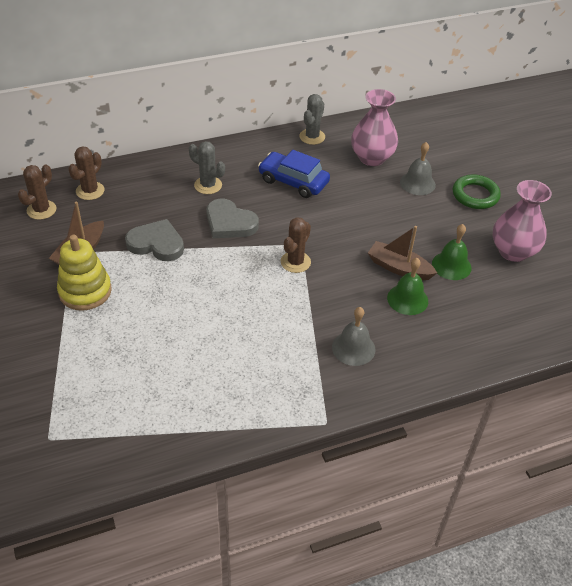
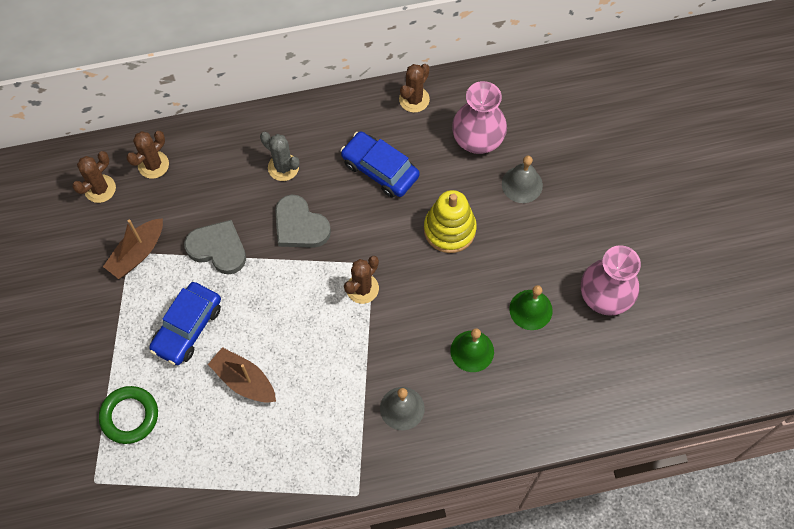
camera: 10 degrees right, 20 degrees up
yellow stacking toy [57,235,112,311] -> yellow stacking toy moved to [424,190,477,253]
grey cactus [299,94,325,145] -> brown cactus [399,64,430,113]
brown boat [368,226,437,280] -> brown boat moved to [208,347,276,403]
green ring [453,175,501,209] -> green ring moved to [99,386,158,444]
none -> blue car [149,282,221,365]

